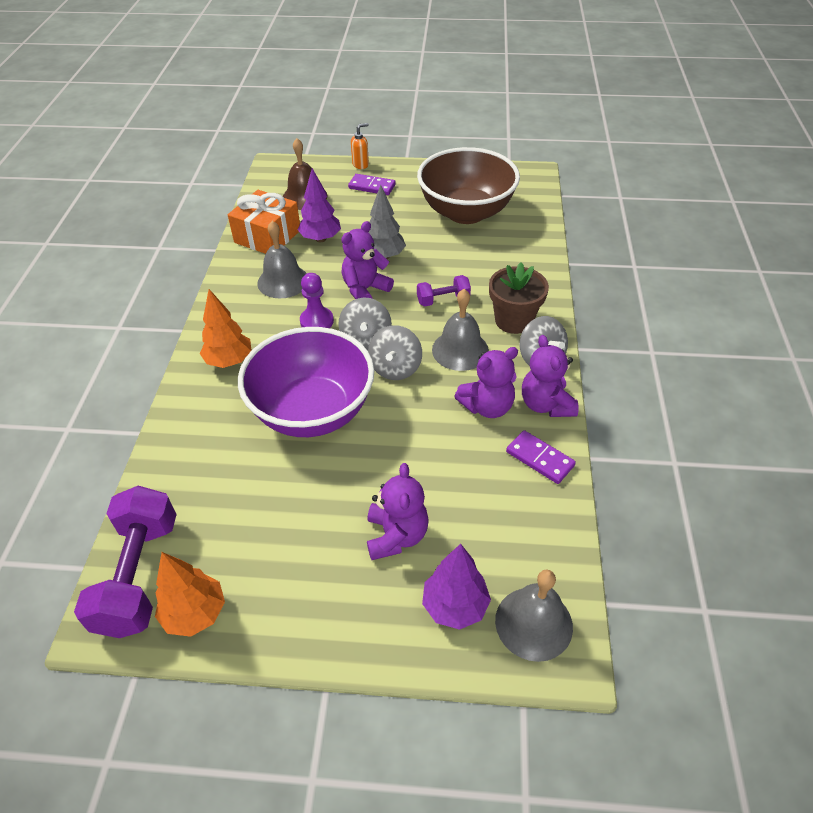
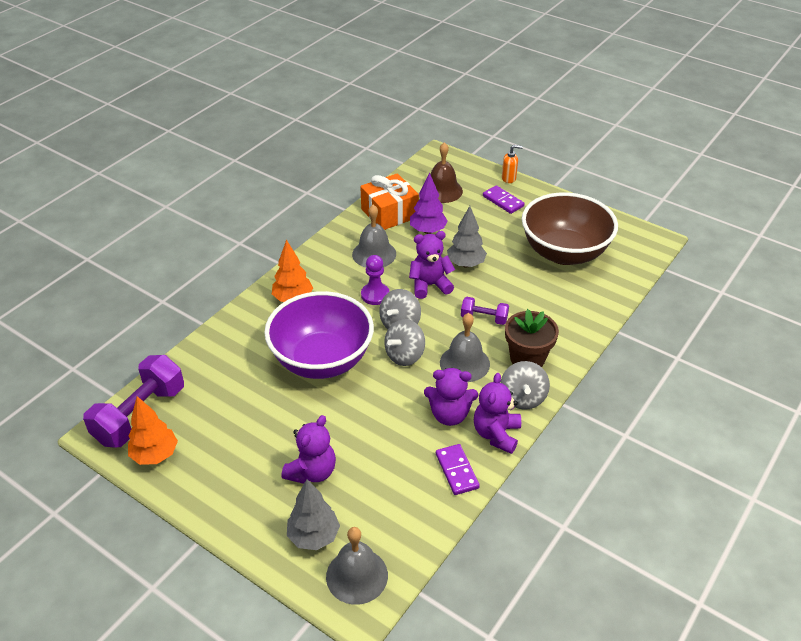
camera: 30 degrees right, 5 degrees down
purple tree [422,544,491,630] -> grey tree [287,479,340,550]

